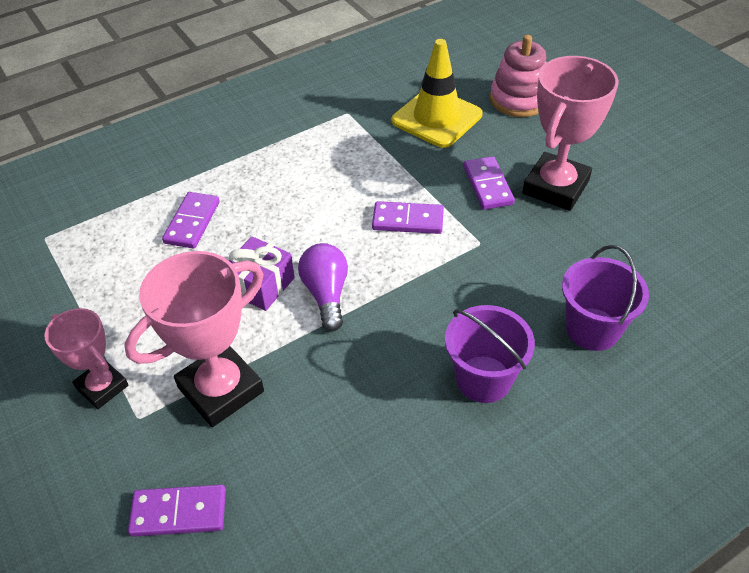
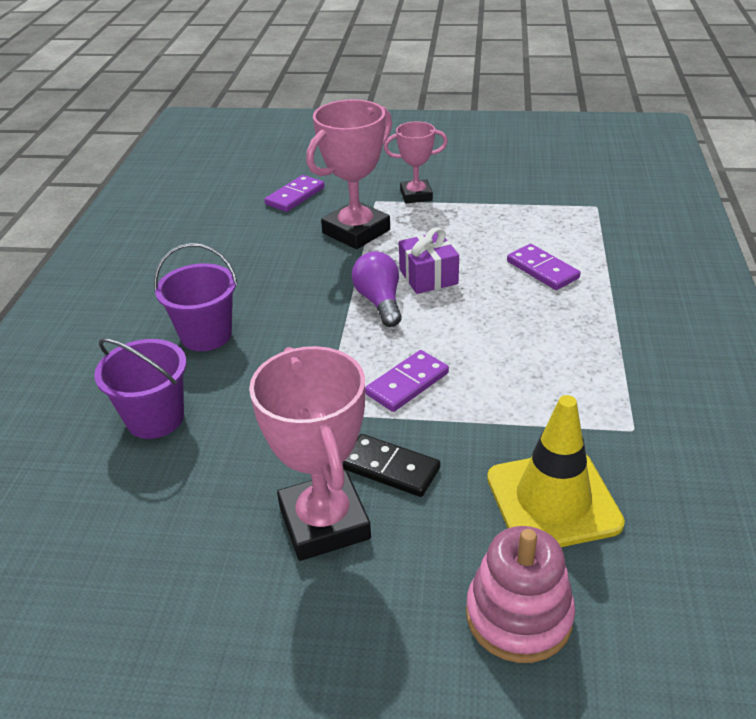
camera: 130 degrees right, 10 degrees down
pink trophy [124,251,264,427] -> pink trophy turned 45 degrees clockwise [306,99,392,249]
purple light bulb [298,243,348,331] -> purple light bulb turned 135 degrees counterclockwise [352,251,402,327]
purple domino [463,156,515,210] -> black domino [343,434,440,497]

